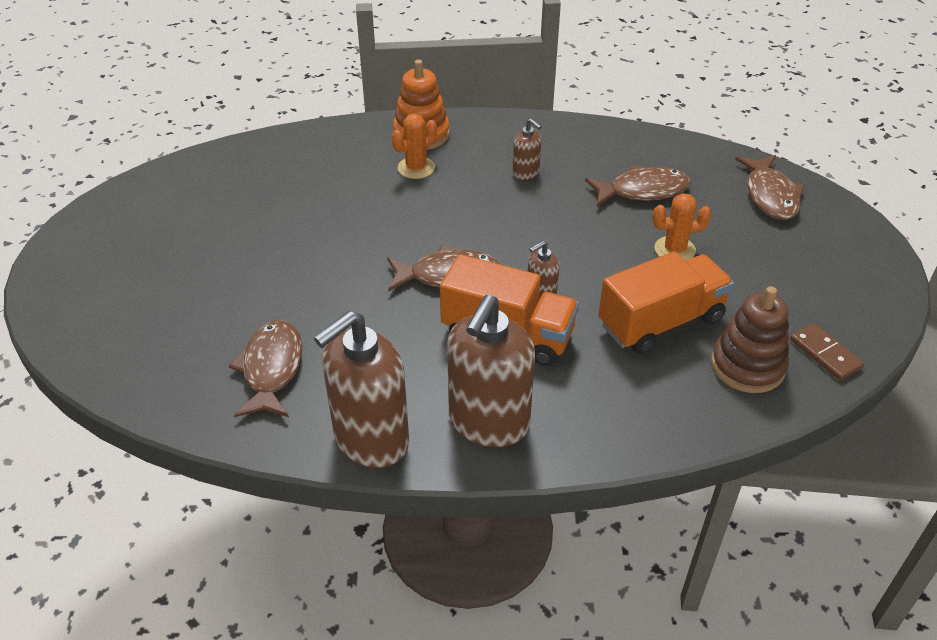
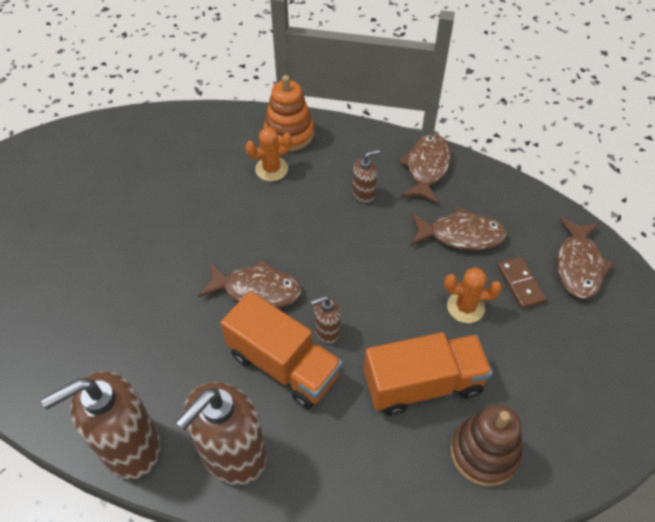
camera: 15 degrees right, 10 degrees up
brown fish [229,320,302,417] -> brown fish moved to [399,134,451,204]
brown soap dispenser [512,119,541,180] -> brown soap dispenser turned 90 degrees counterclockwise [352,149,380,203]
brown domino [790,323,864,381] -> brown domino moved to [498,257,546,309]

